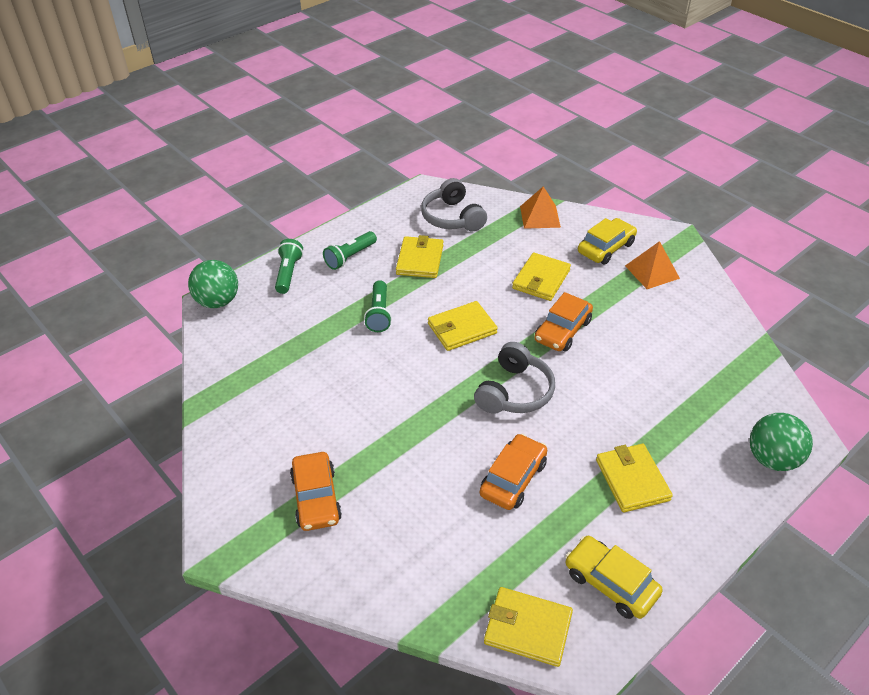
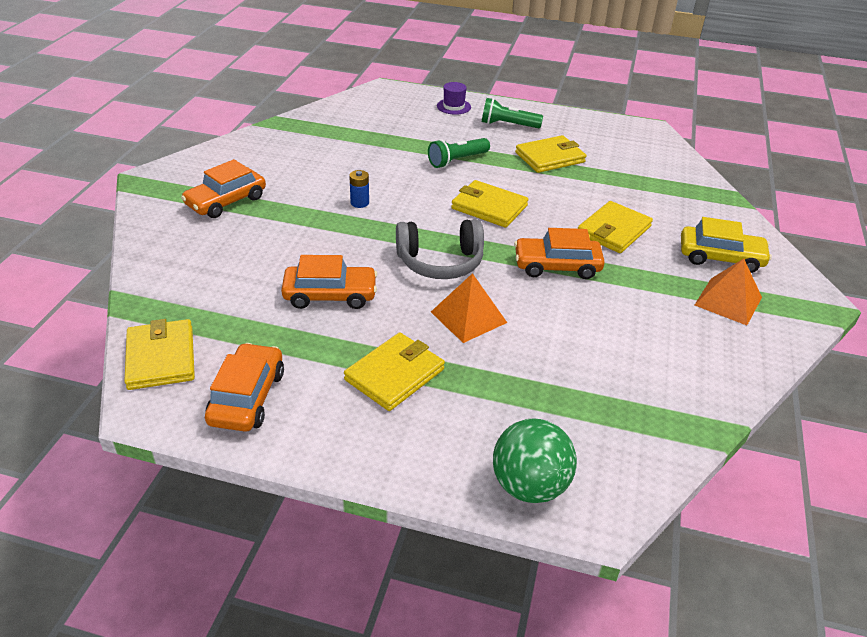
camera: 55 degrees right, 5 degrees down
green ball [188,260,238,308] -> none
green flashlight [275,239,303,294] -> purple hat [437,82,471,115]
grey headphones [421,178,487,232] -> none
yellow wallet [512,253,571,301] -> yellow wallet turned 45 degrees counterclockwise [578,201,653,253]
orange pyramid [520,186,561,229] -> orange pyramid moved to [431,273,507,343]
yellow car [565,536,663,619] -> orange car [205,343,284,432]
none -> blue battery [349,170,369,208]

